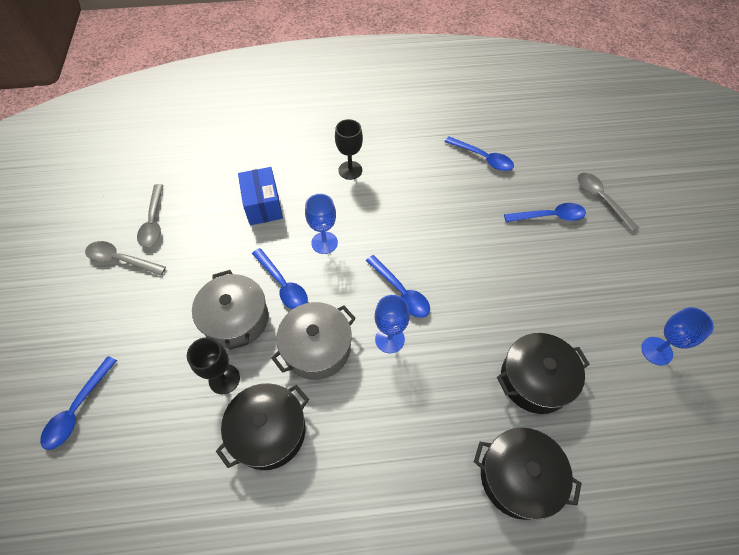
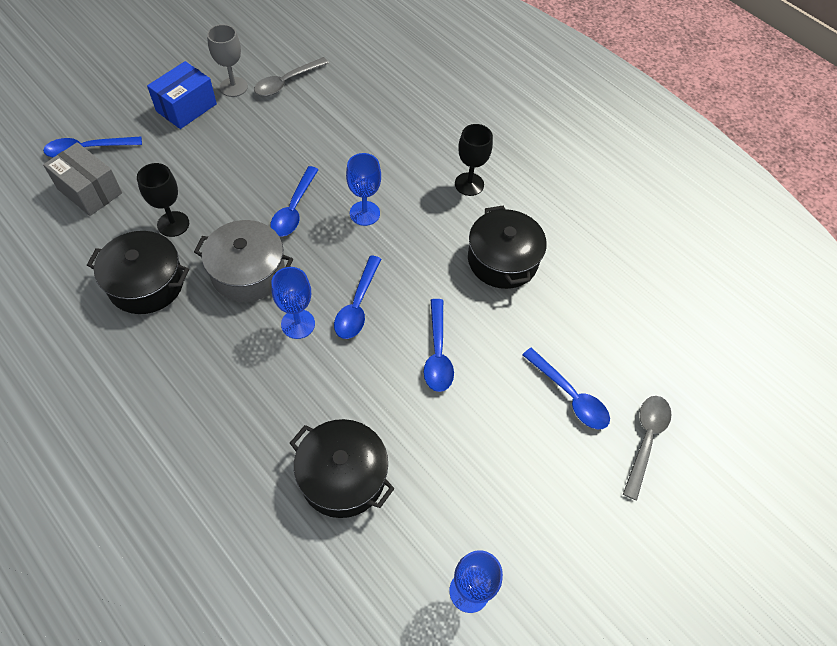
camera: 50 degrees right, 0 degrees up
grey spoon [85,241,166,276] -> grey goblet [207,24,248,97]
grey pot [192,270,268,350] -> none
blue box [238,167,283,225] -> blue box moved to [147,61,217,129]
blue spoon [445,137,514,171] -> blue spoon moved to [424,299,454,392]
black pot [474,428,582,520] -> black pot moved to [468,206,547,289]
none -> grey box [43,142,122,216]

